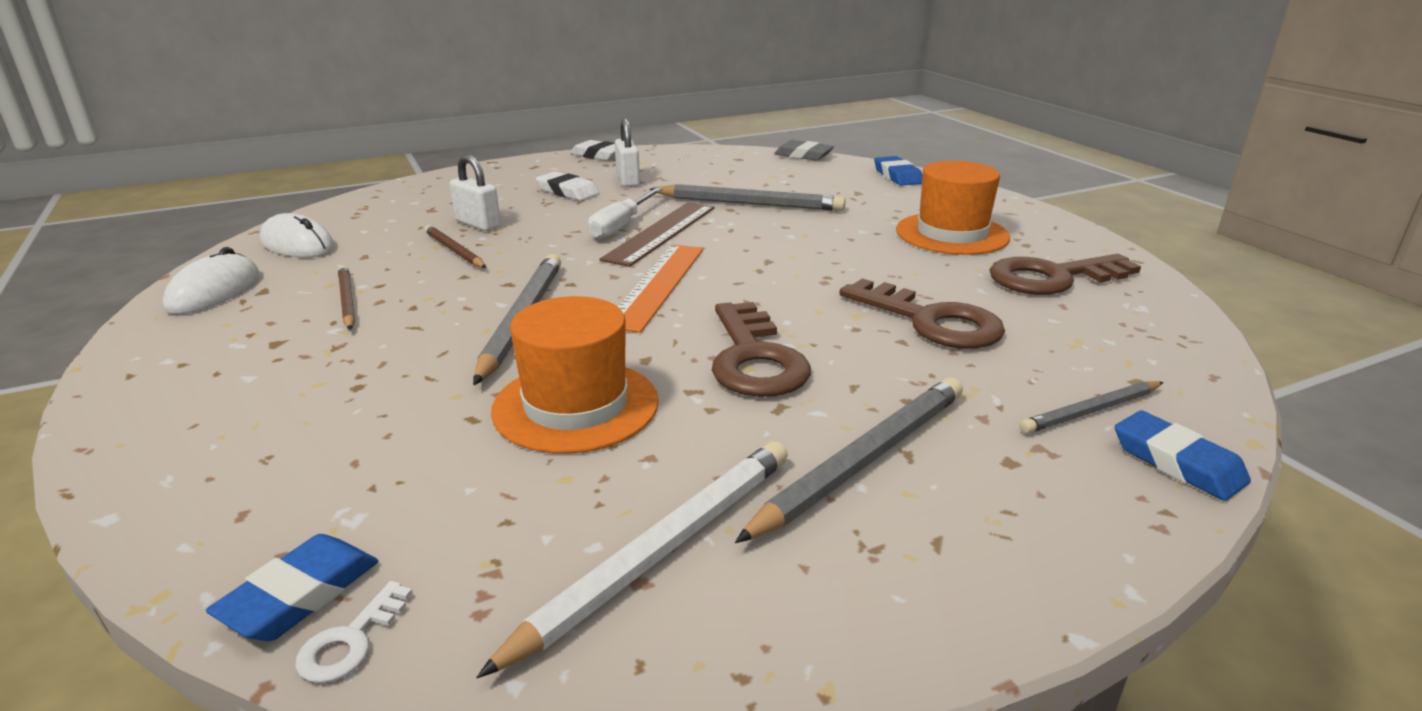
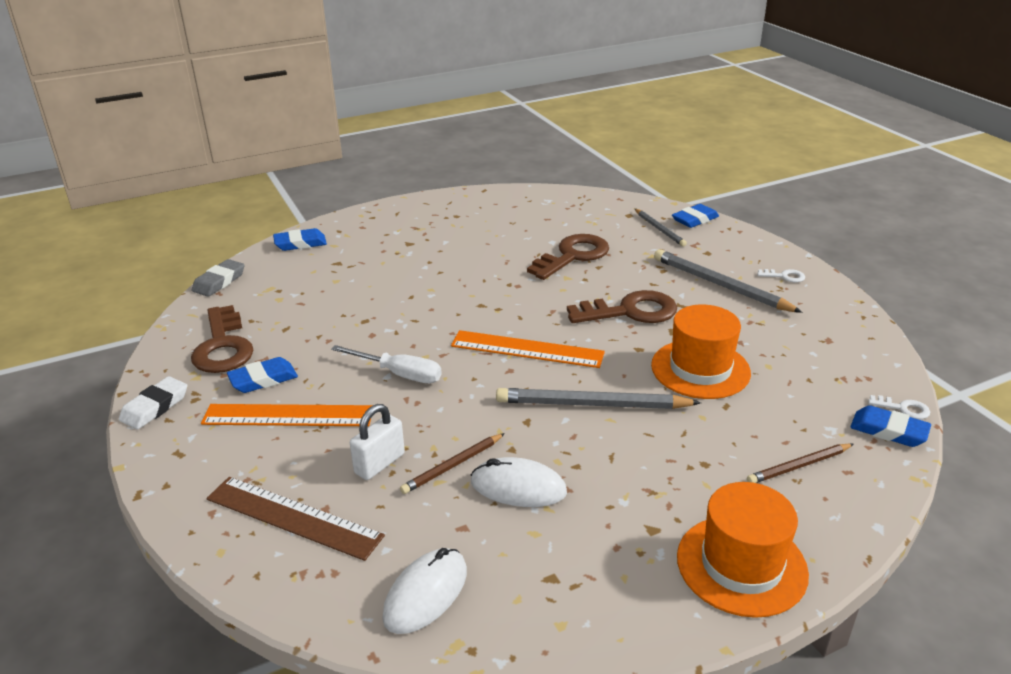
camera: 90 degrees left, 5 degrees up
white mouse [163,247,260,314] -> white mouse moved to [471,457,567,507]
brown pencil [338,266,355,330] -> brown pencil moved to [747,443,854,483]
white pencil [476,441,788,678] -> none
white eraser [536,171,599,201] -> orange ruler [201,404,373,426]
brown ruler [600,202,714,267] -> brown ruler moved to [206,477,385,561]
white padlock [615,119,640,187] -> blue eraser [227,357,298,393]
grey pencil [649,184,846,211] -> none
orange hat [896,161,1010,255] -> orange hat moved to [677,482,809,618]
brown key [989,254,1141,295] -> brown key moved to [191,305,253,373]
none -> white key [757,269,805,283]

